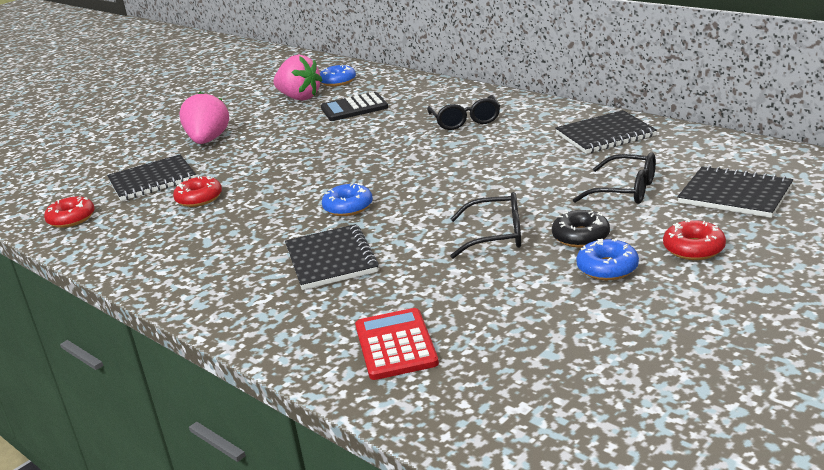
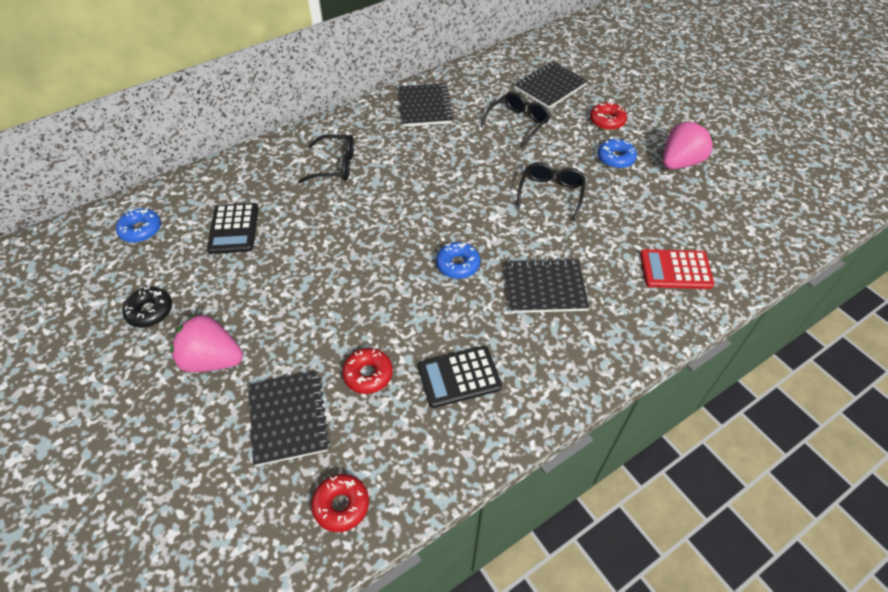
camera: 80 degrees left, 25 degrees up
pink strawberry [273,55,322,101] -> pink strawberry moved to [663,121,714,169]
black donut [552,210,610,248] -> black donut moved to [123,287,172,328]
none -> black calculator [418,346,502,408]

